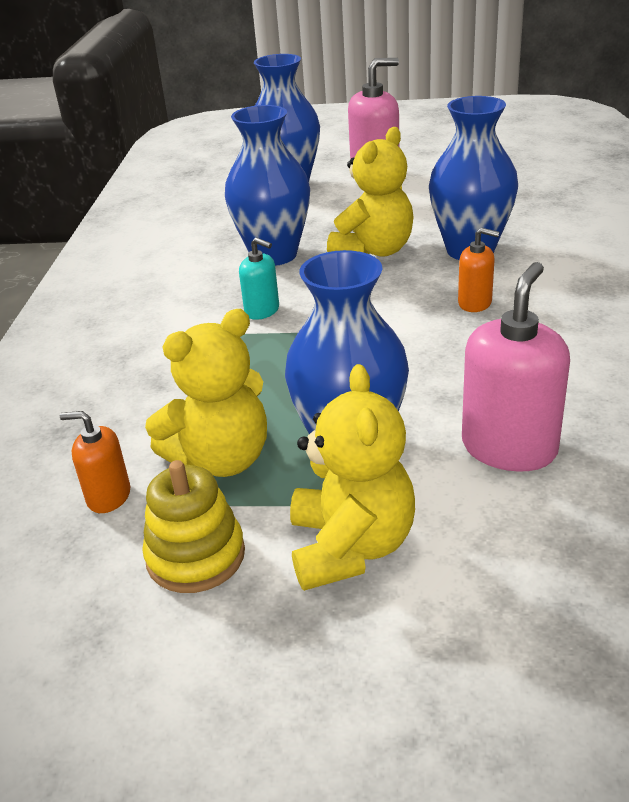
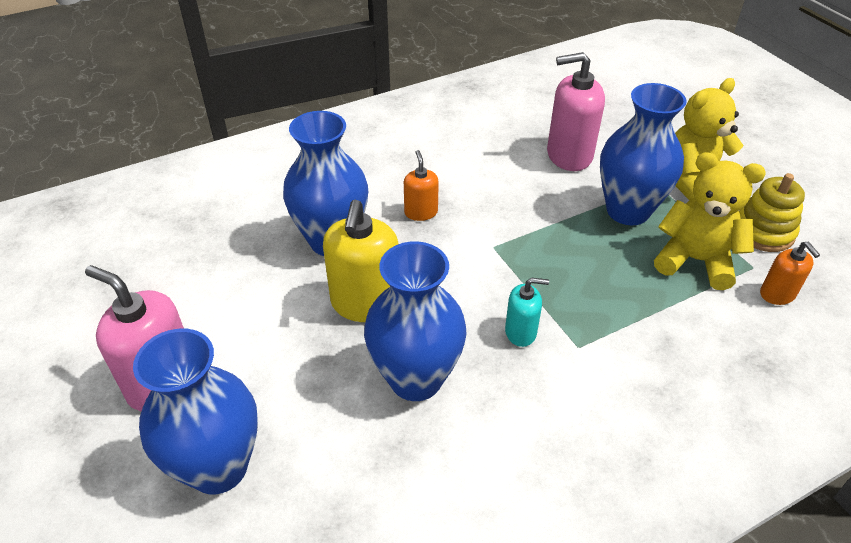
camera: 125 degrees left, 10 degrees up
turquoise soap dispenser [239,237,279,320] -> turquoise soap dispenser turned 90 degrees clockwise [505,278,549,347]
yellow teddy bear [327,127,414,257] -> yellow soap dispenser [323,200,399,322]

